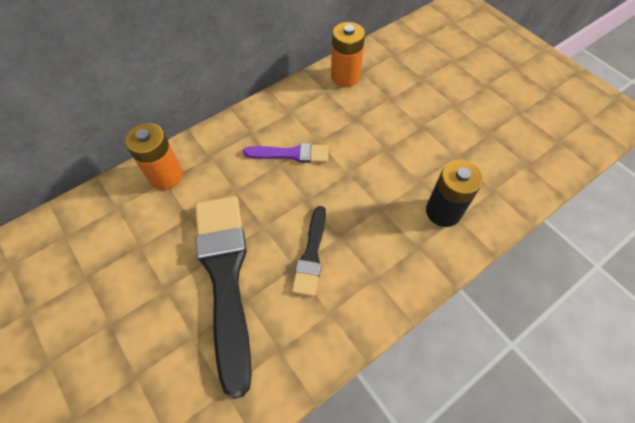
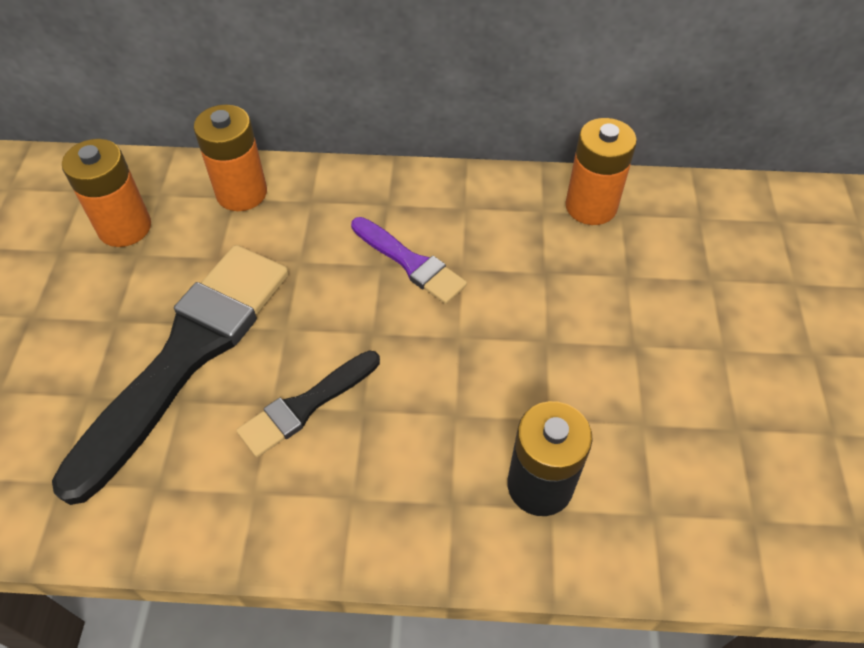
camera: 40 degrees right, 5 degrees down
none -> orange battery [62,139,151,247]

